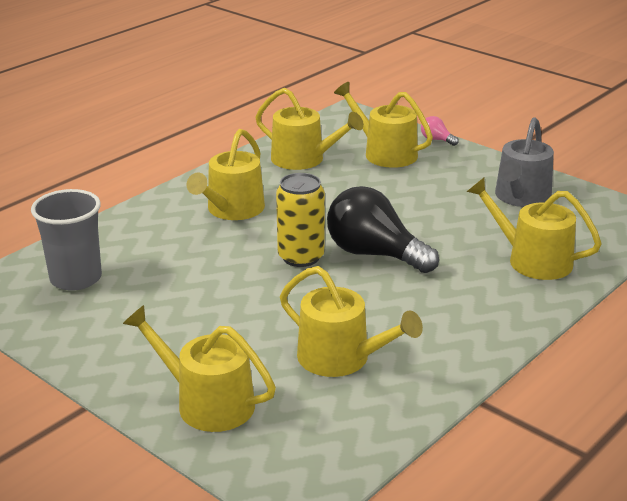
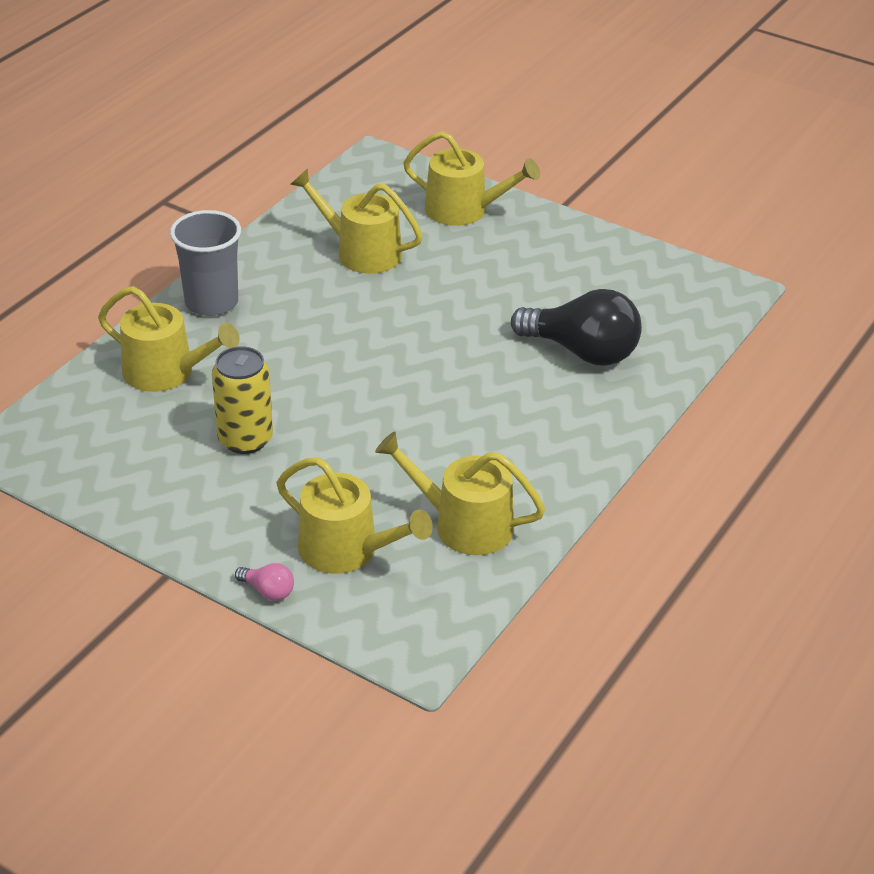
camera: 170 degrees right, 10 degrees up
grey cup [31,189,102,291] -> grey cup moved to [170,210,241,316]
yellow watering can [186,129,265,220] -> none
yellow can [276,173,325,267] -> yellow can moved to [212,346,273,454]
black light bulb [327,186,439,273] -> black light bulb moved to [511,289,642,365]
grey watering can [495,117,554,207] -> none

